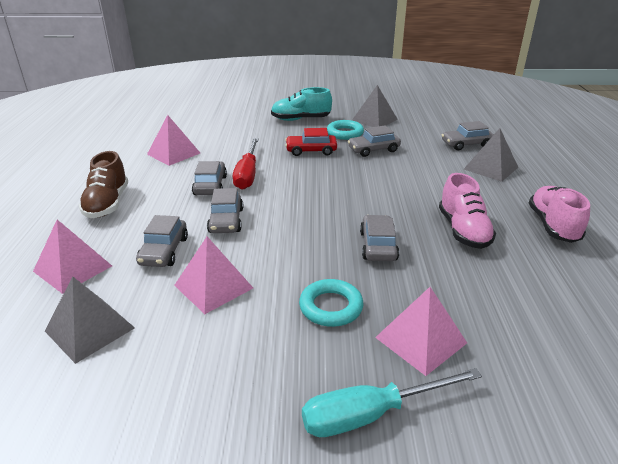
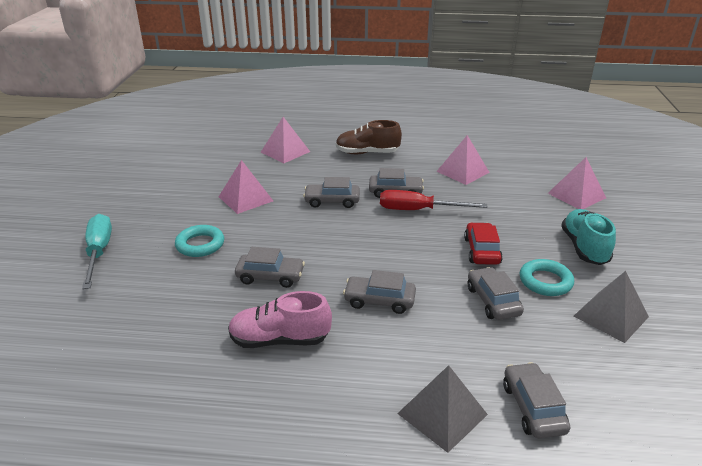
camera: 95 degrees right, 0 degrees up
grey pyramid [45,276,135,364] -> none
grey car [136,215,188,267] -> grey car moved to [343,270,416,314]
pink pyramid [375,287,467,376] -> pink pyramid moved to [548,157,606,209]
pink shoe [529,186,590,243] -> none

